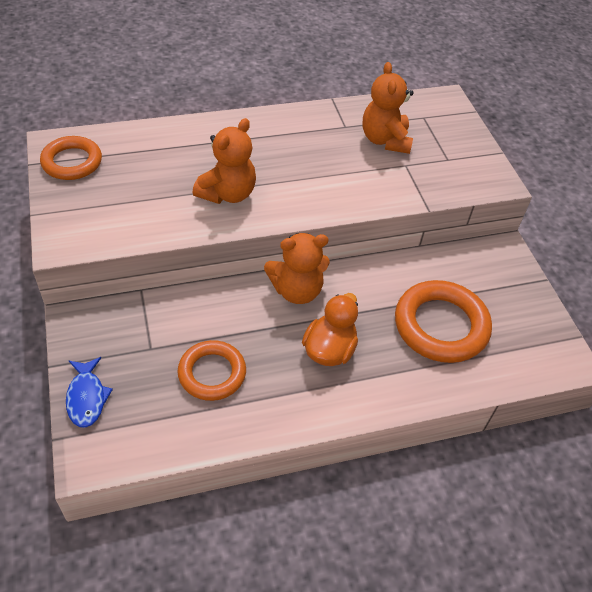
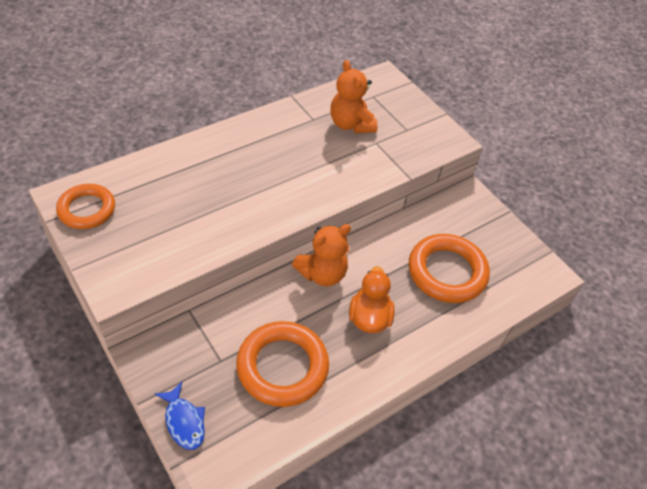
camera: 20 degrees left, 0 degrees up
orange ring [178,340,246,401] -> orange ring [236,321,329,407], size x1.53
orange teddy bear [193,118,256,204] -> none

